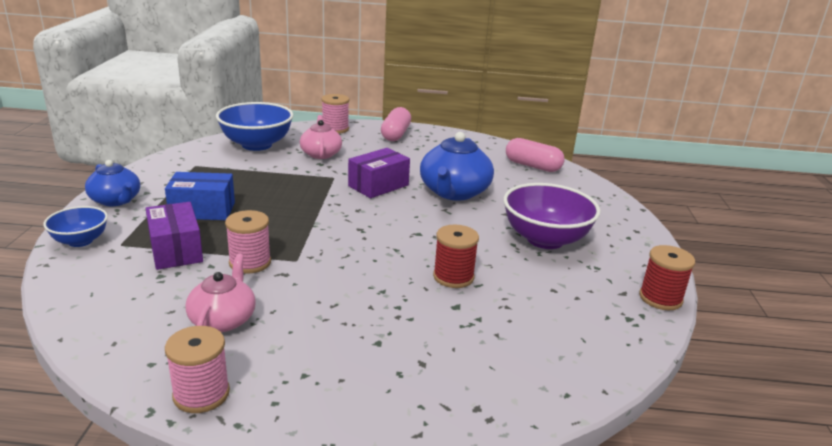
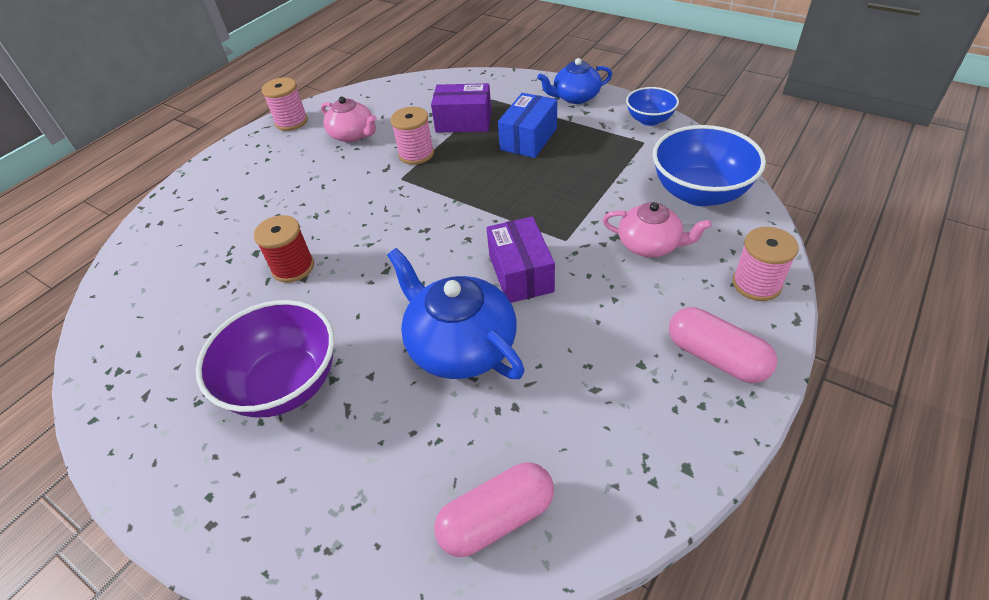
camera: 125 degrees right, 20 degrees up
blue bowl [43,206,108,247] -> blue bowl moved to [626,87,679,126]
red spool [639,245,695,310] -> none

